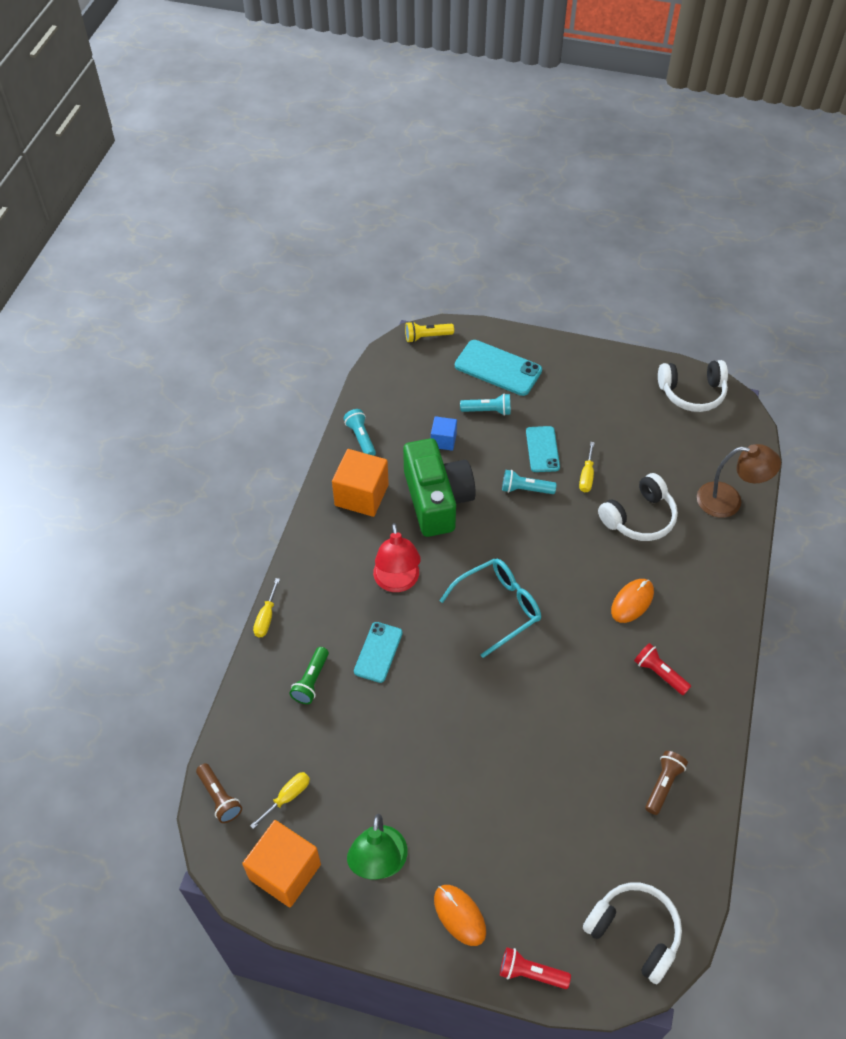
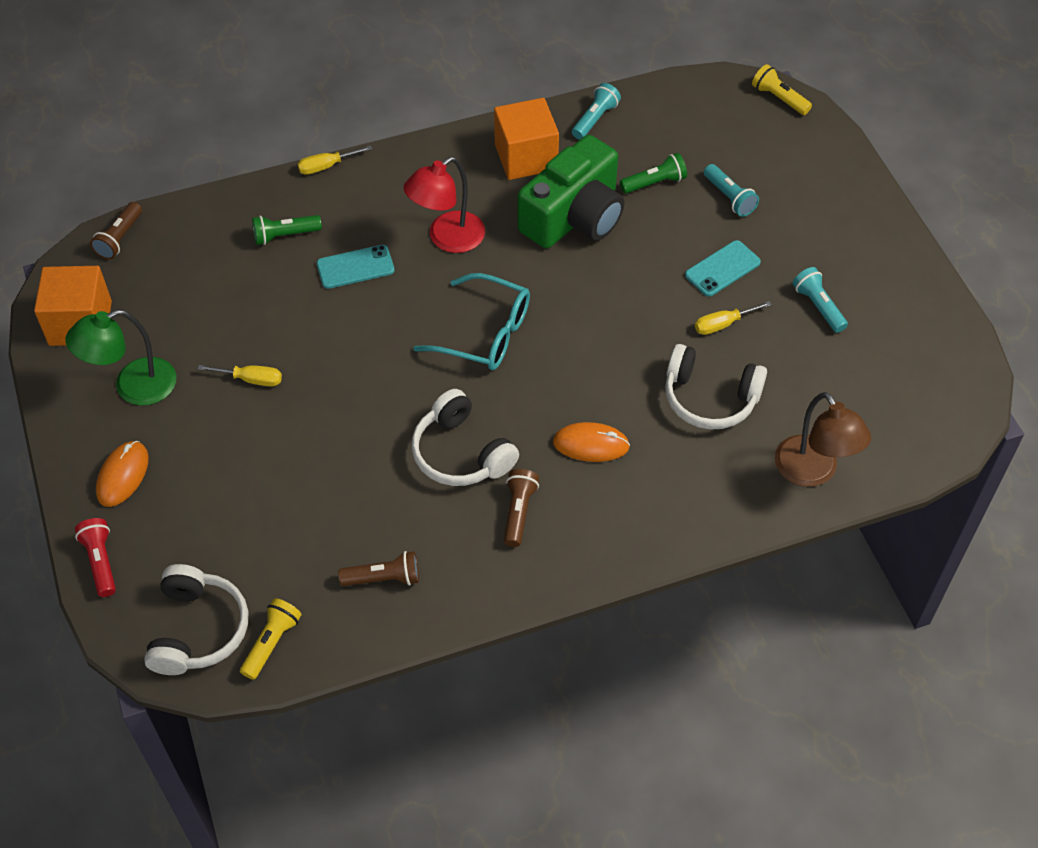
camera: 55 degrees right, 0 degrees up
yellow screwdriver [250,772,310,829] -> yellow screwdriver moved to [198,365,282,387]
blue cube [431,416,457,451] -> green flashlight [620,153,687,194]
turquoise phone [455,340,542,396] -> none
turquoise flashlight [502,470,557,494] -> turquoise flashlight moved to [793,267,848,333]
red flashlight [634,643,691,695] -> brown flashlight [504,469,539,547]
white headphones [658,360,728,412] -> white headphones moved to [412,389,519,486]
none -> yellow flashlight [240,598,302,680]

